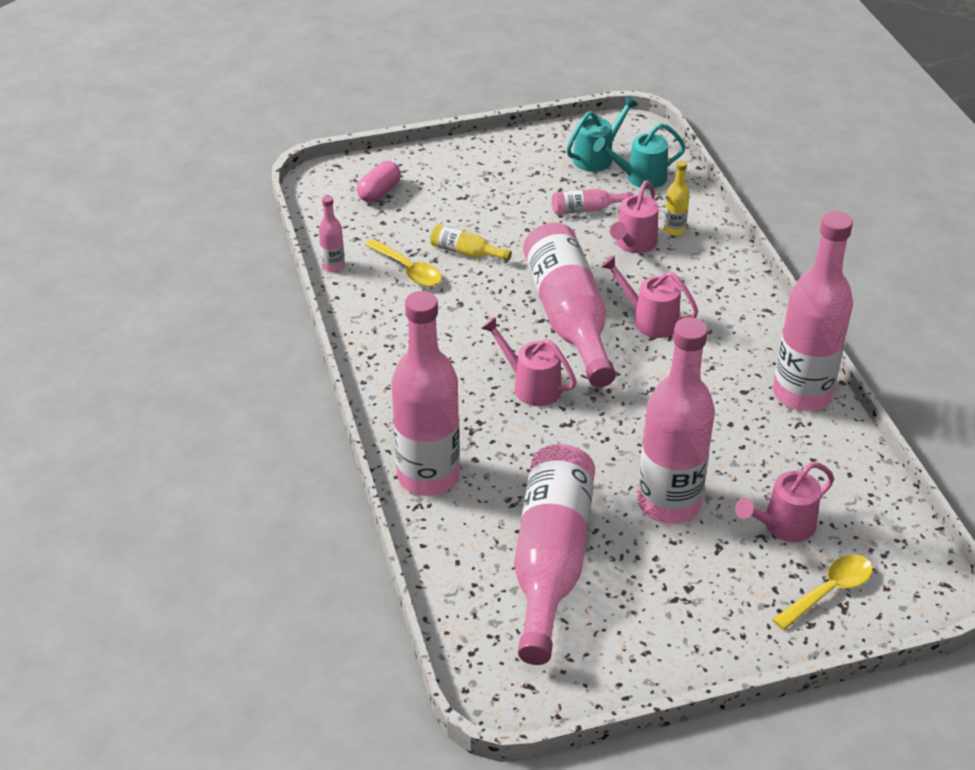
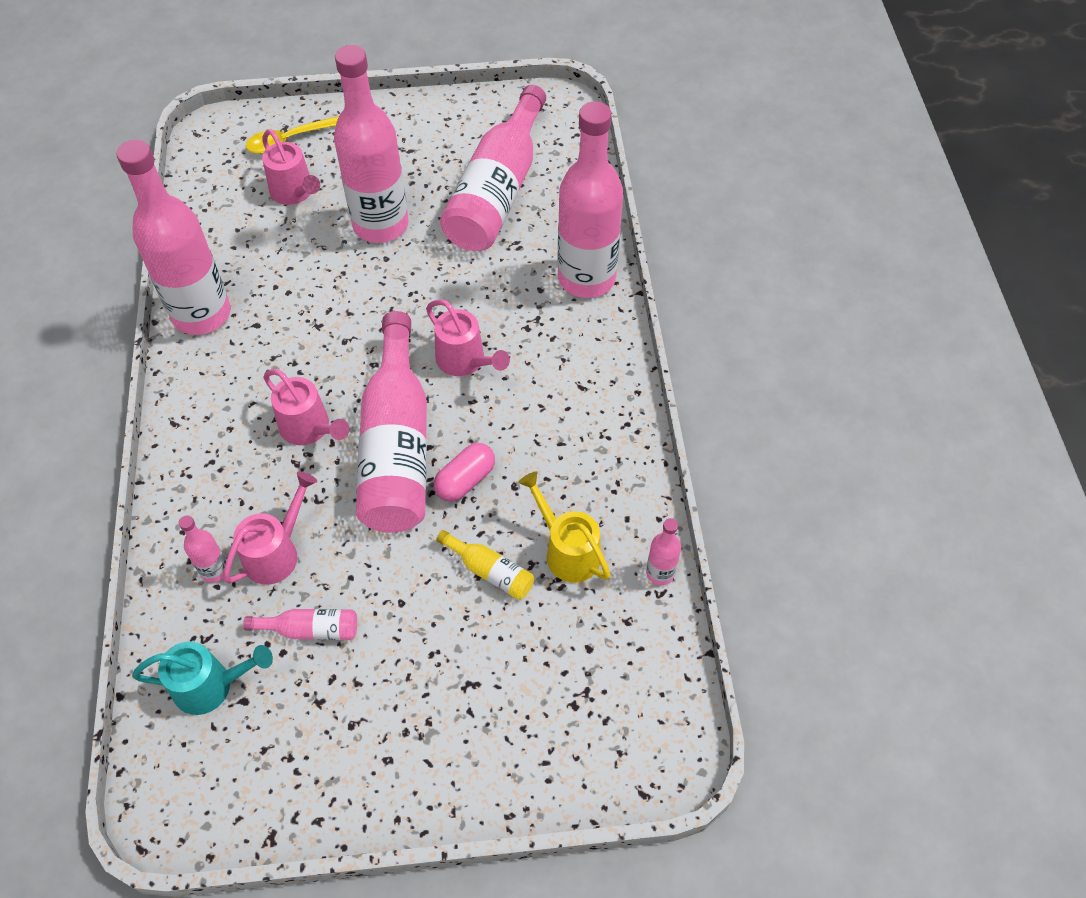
camera: 170 degrees left, 15 degrees up
pink capsule [357,161,401,203] -> pink capsule moved to [434,443,495,502]
yellow spoon [365,239,442,287] -> yellow watering can [518,471,611,583]
turquoise watering can [566,96,638,172] -> none
yellow bottle [664,160,690,236] -> pink bottle [179,515,226,583]
pink watering can [735,462,834,542] -> pink watering can turned 75 degrees clockwise [262,129,320,205]

